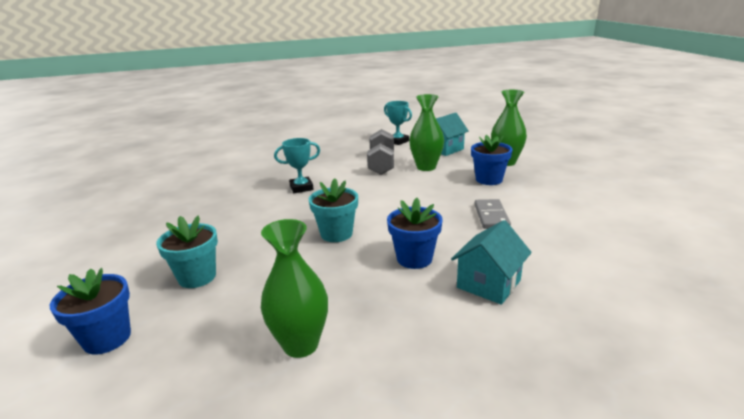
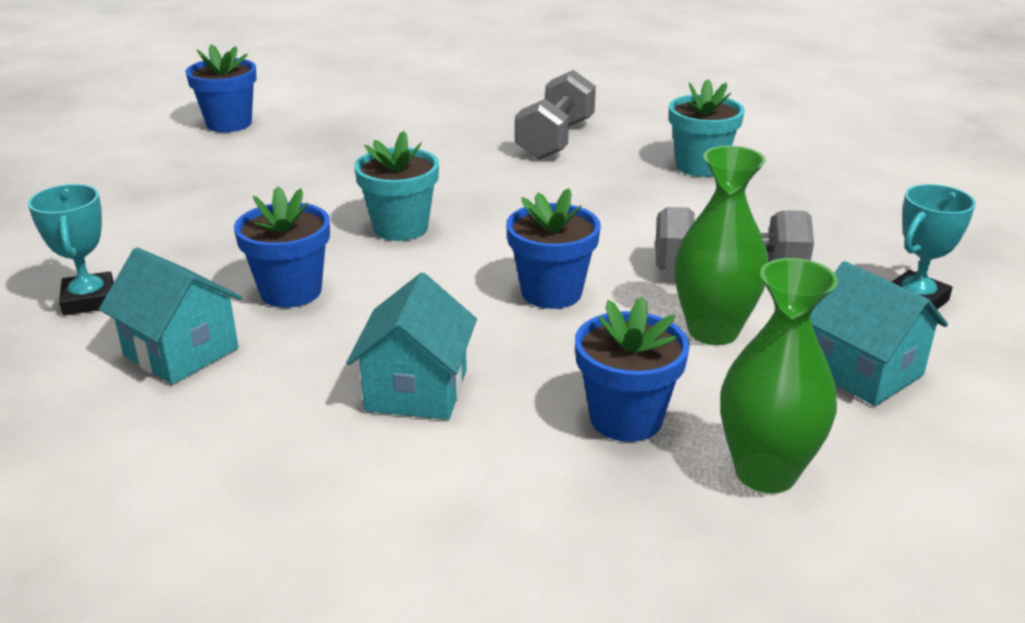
camera: 90 degrees right, 5 degrees up
turquoise flower pot [156,216,218,288] -> turquoise flower pot moved to [669,79,745,177]
green vase [261,219,328,358] -> none
turquoise trophy [274,138,320,193] -> turquoise trophy moved to [28,184,114,315]
grey domino [475,199,511,229] -> turquoise house [347,273,477,420]
none -> blue flower pot [506,188,601,309]
none -> grey dumbbell [515,70,596,160]

